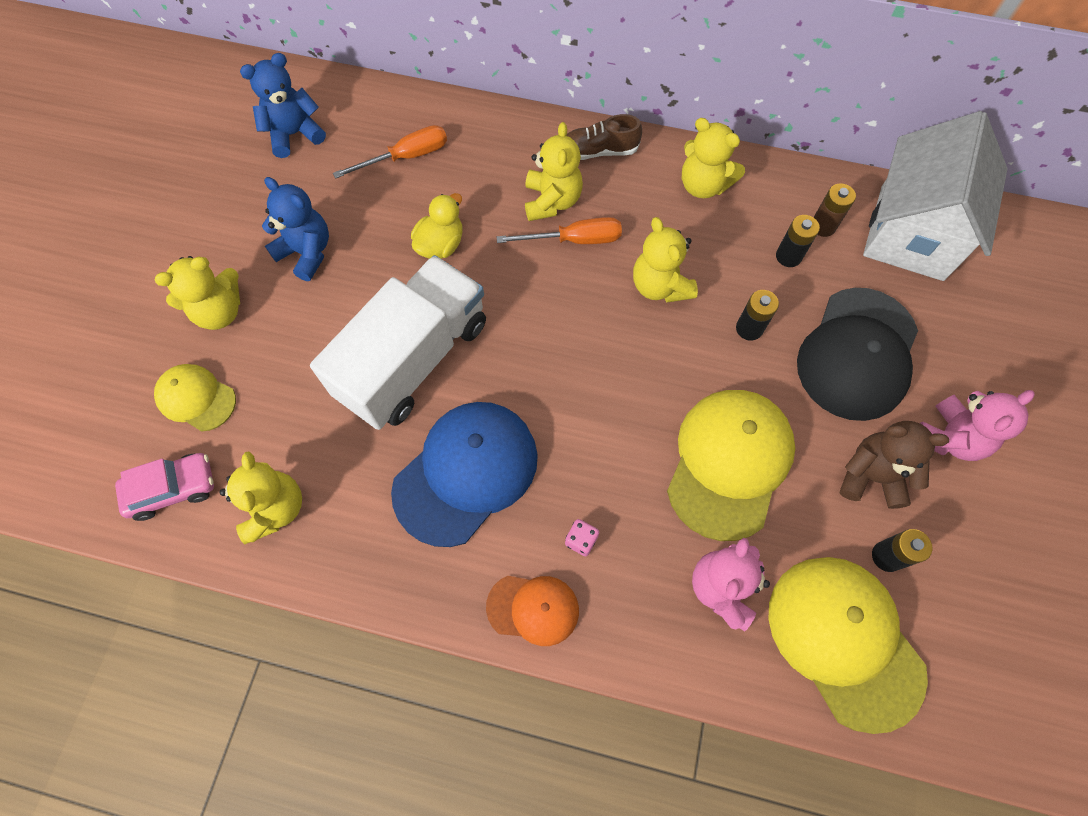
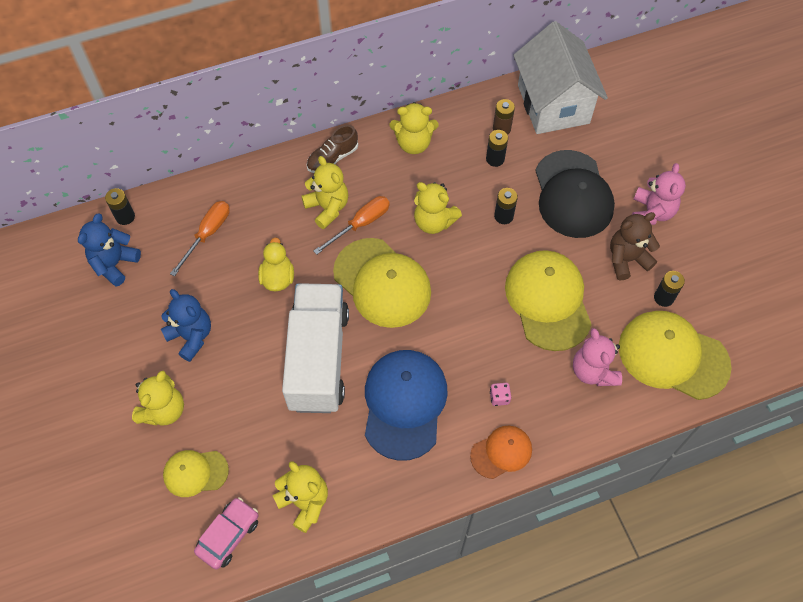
camera: 35 degrees left, 5 degrees down
blue teddy bear [262,177,329,281] -> blue teddy bear turned 45 degrees clockwise [161,289,211,362]
none -> black battery [105,188,135,225]
none -> yellow cap [333,238,431,328]

